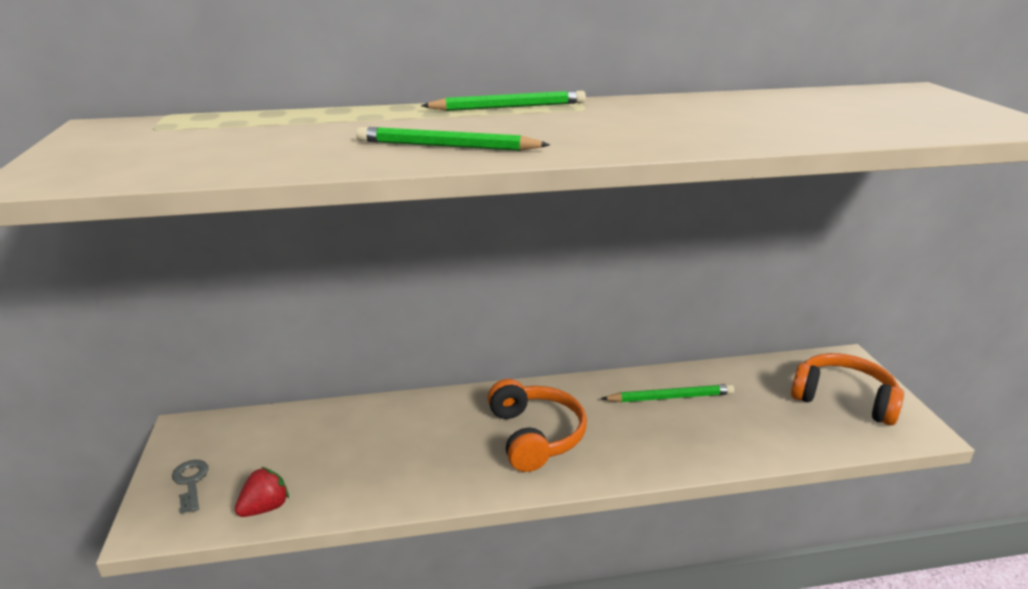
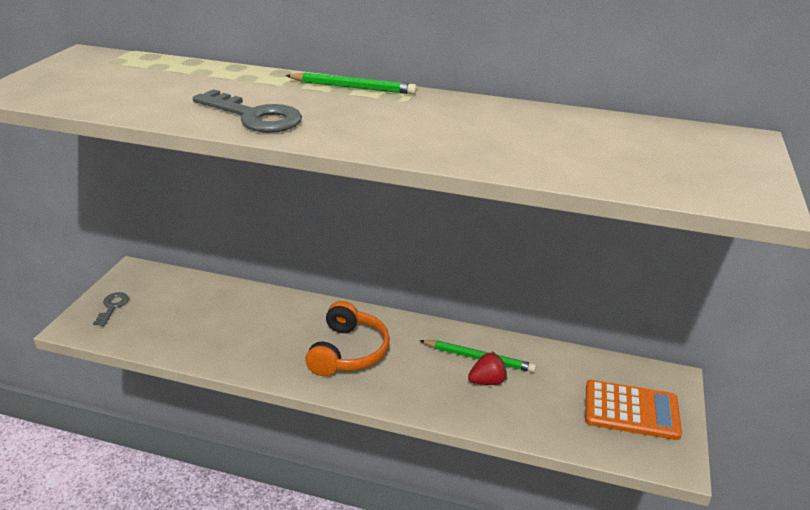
camera: 25 degrees right, 5 degrees up
red strawberry [235,467,289,517] -> red strawberry moved to [468,352,507,385]
green pencil [356,127,550,151] -> grey key [193,89,302,133]
orange headphones [791,353,904,426] -> orange calculator [585,380,682,440]

